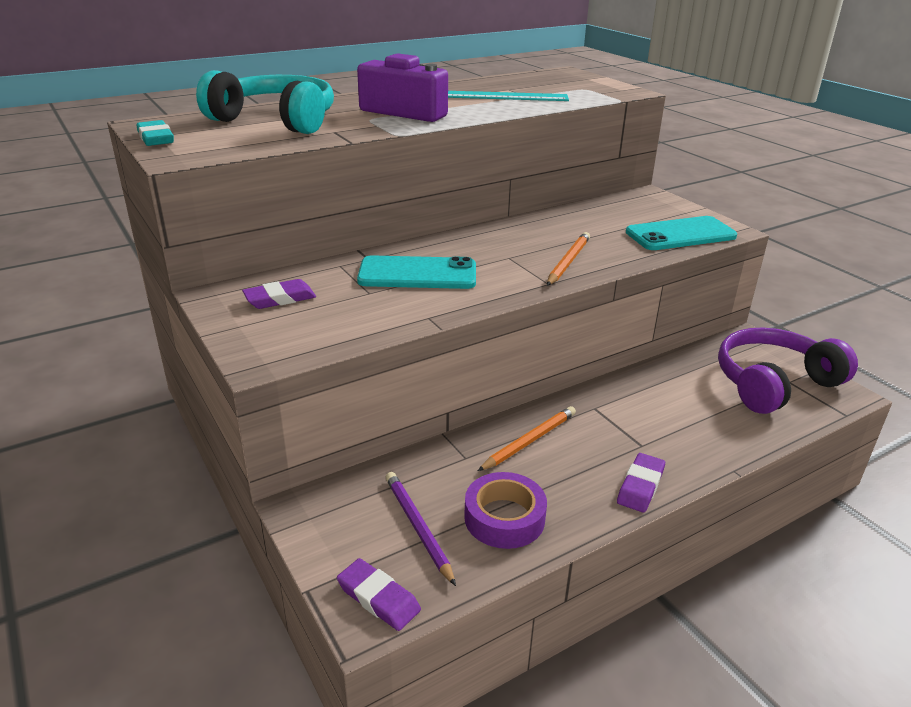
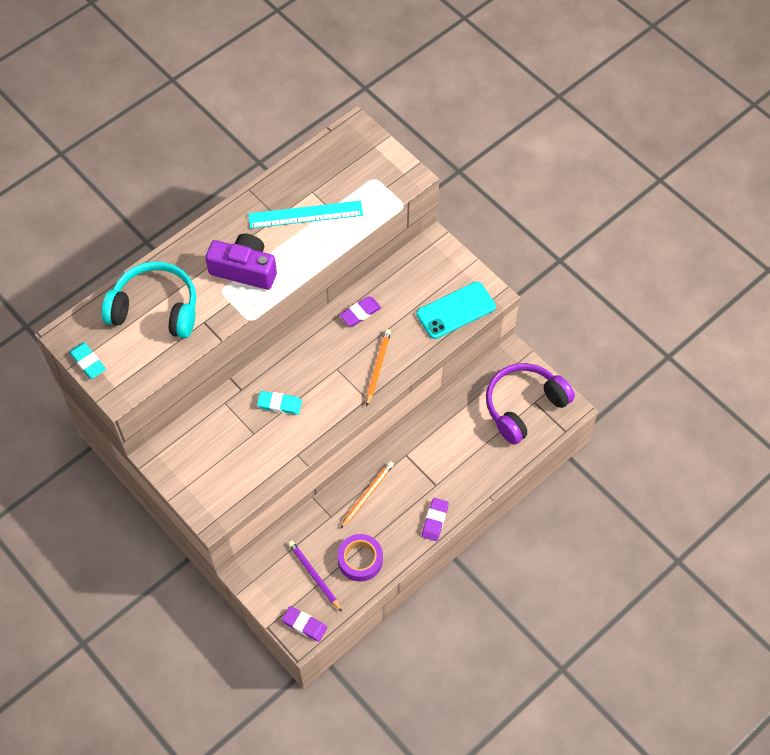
camera: 10 degrees left, 30 degrees up
purple eraser [242,279,316,309] -> purple eraser moved to [340,296,381,327]
turquoise phone [357,255,476,289] -> turquoise eraser [257,391,302,415]

